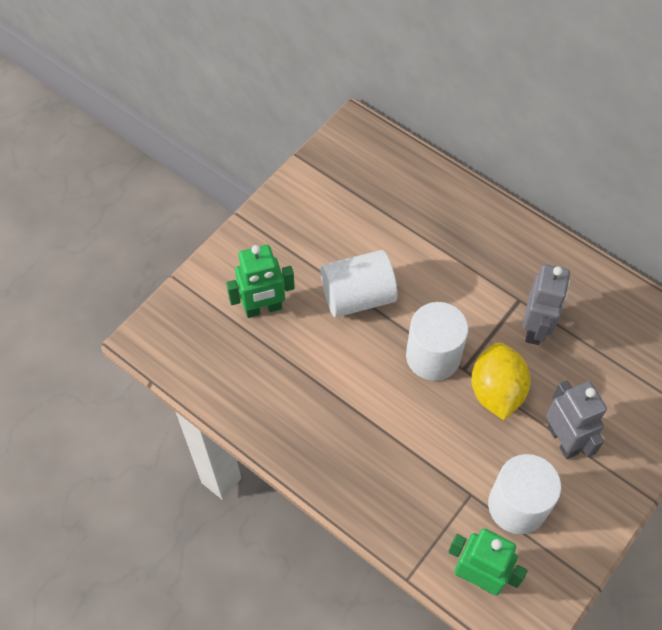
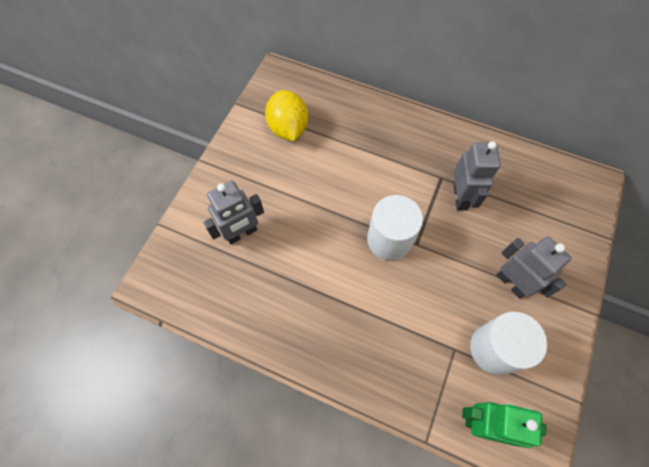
camera: 15 degrees left, 5 degrees up
green robot [226,245,295,318] -> grey robot [203,180,264,244]
white cylinder [320,250,398,317] -> none
yellow lemon [471,342,530,420] -> yellow lemon moved to [265,90,308,141]

